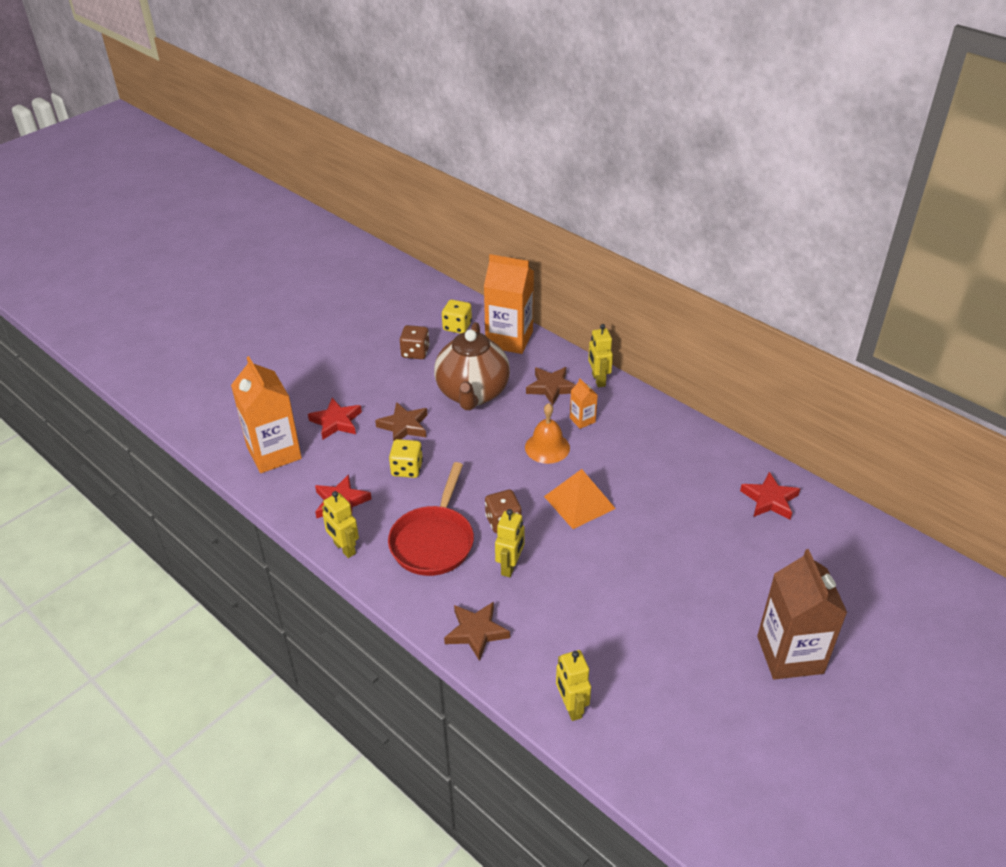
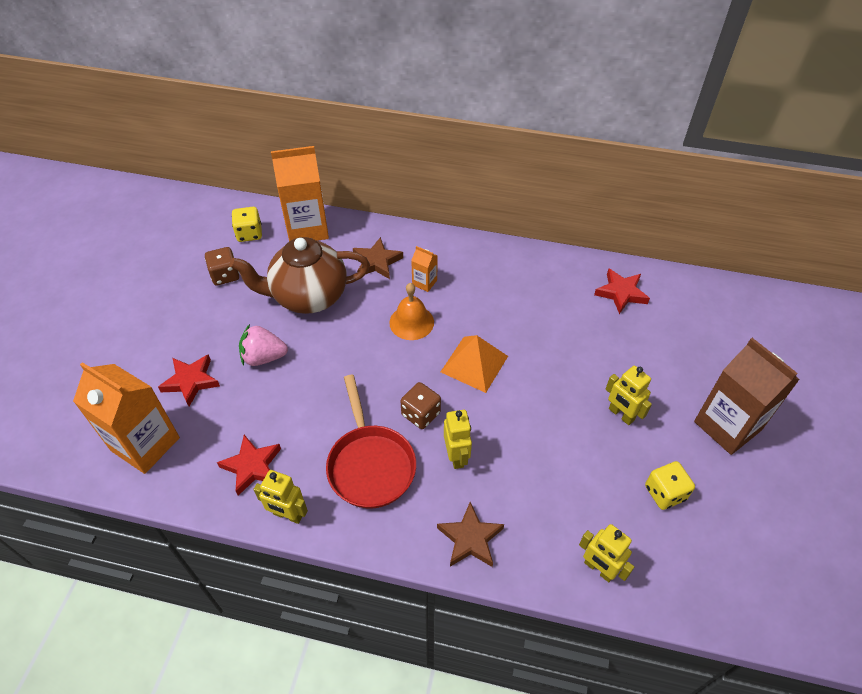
camera: 30 degrees left, 10 degrees up
brown star [375,402,428,441] -> pink strawberry [239,324,288,366]
yellow dice [389,439,423,478] -> yellow dice moved to [645,461,695,510]
brown teapot [434,322,510,410] -> brown teapot turned 105 degrees clockwise [230,237,370,314]
yellow robot [588,324,613,388] -> yellow robot moved to [606,365,652,425]

